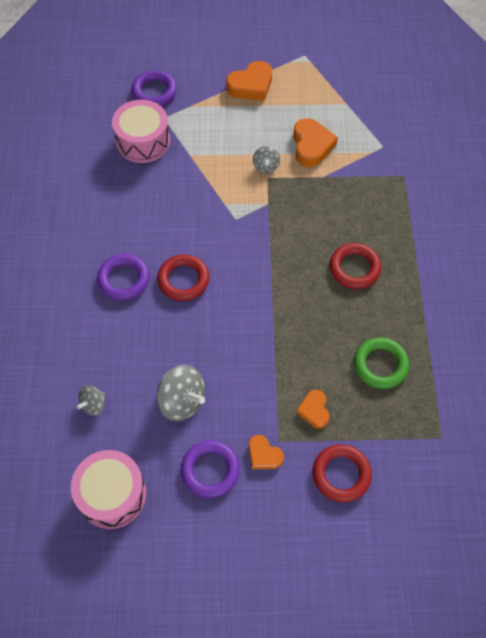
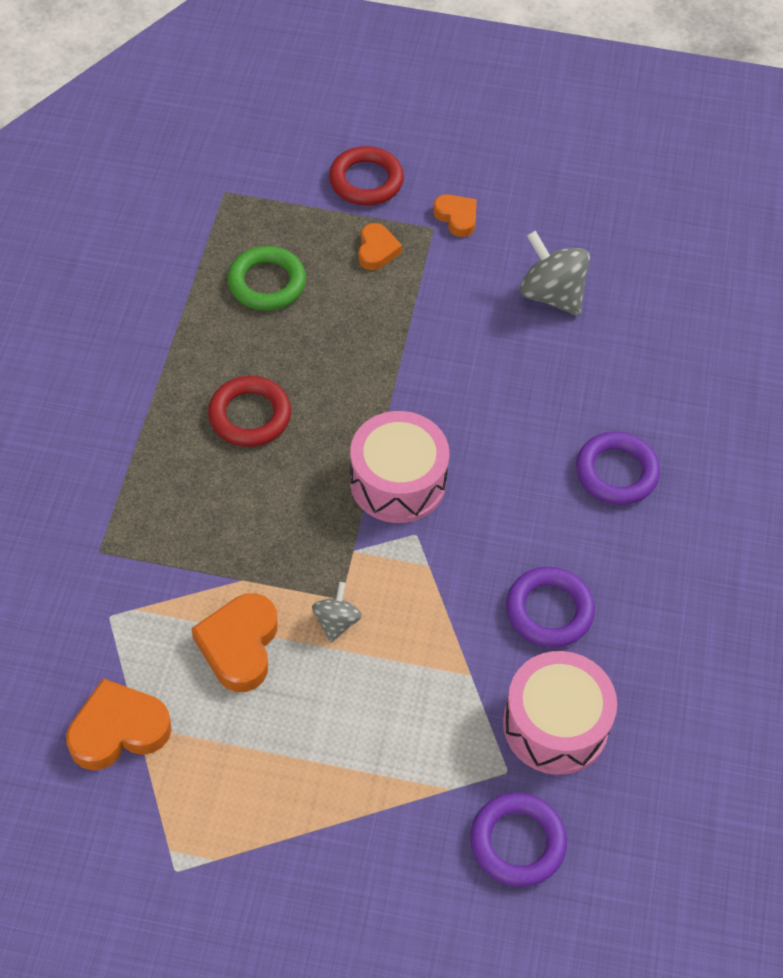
camera: 170 degrees left, 5 degrees down
pink drum [71,450,146,529] -> pink drum moved to [350,411,449,523]
grey spinning top [77,385,105,416] -> none
red ring [157,254,209,301] -> none
purple ring [181,440,240,498] -> purple ring moved to [506,566,595,648]
orange heart [226,61,272,101] -> orange heart moved to [66,678,172,770]

